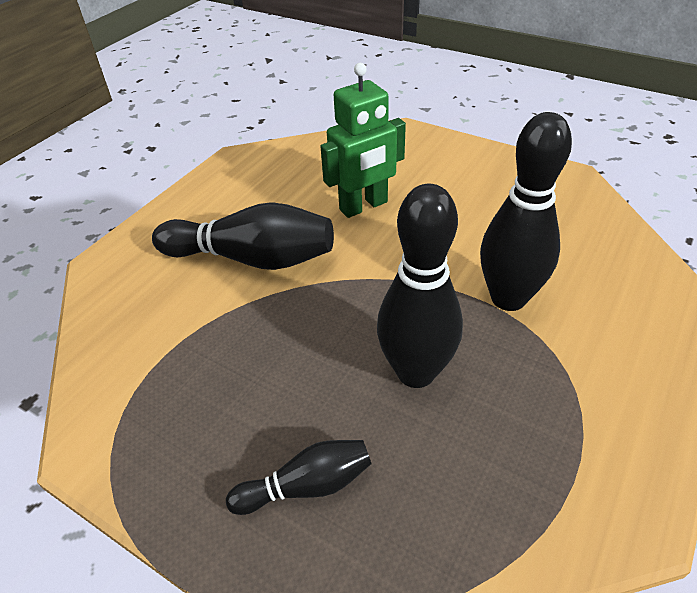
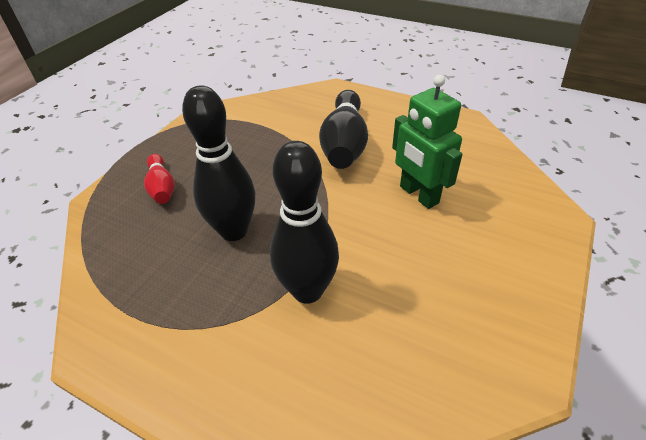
camera: 85 degrees right, 0 degrees up
black bowling pin [226,440,371,515] -> red bowling pin [144,154,175,204]

